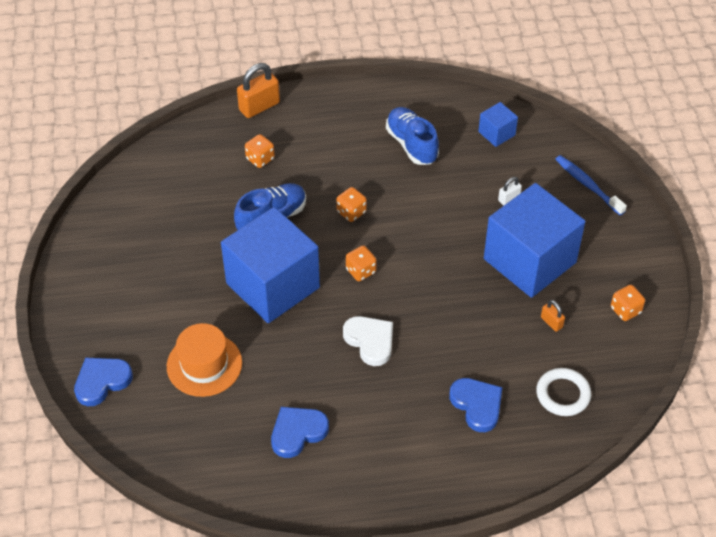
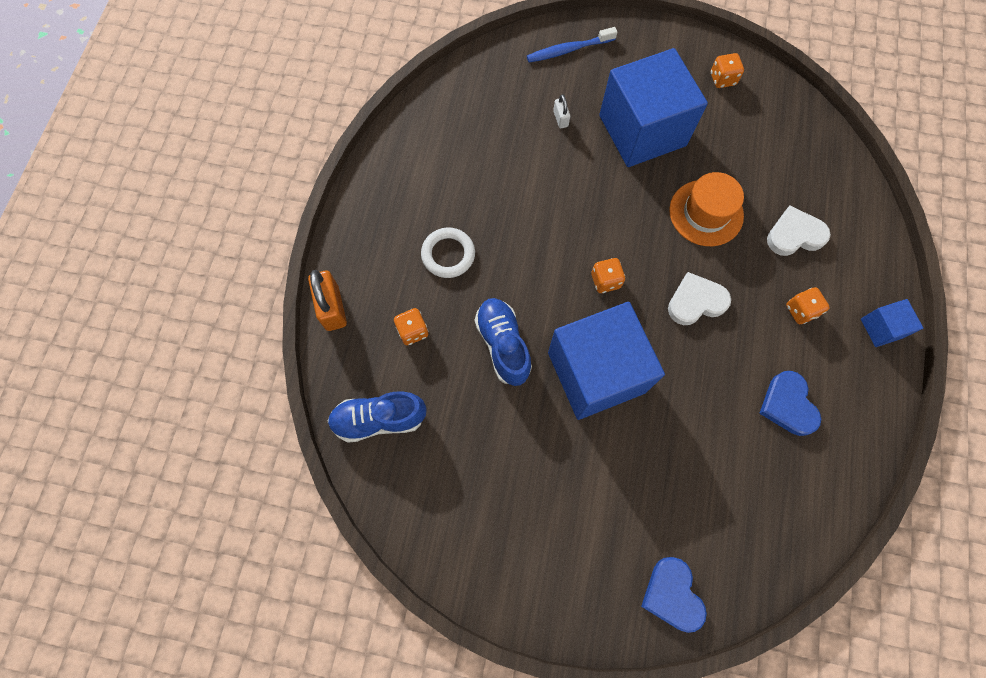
camera: 70 degrees left, 20 degrees up
orange hat [167,323,242,397] -> orange hat moved to [669,172,744,246]
orange dice [336,187,367,222] -> orange dice moved to [786,287,830,324]
blue shoe [386,107,439,165] -> blue shoe moved to [328,391,427,443]
blue heart [449,378,502,432] -> white heart [767,206,831,256]
blue cube [478,102,518,147] -> blue cube moved to [861,299,923,347]
white ring [536,368,591,416] -> white ring moved to [421,227,475,278]
orange padlock [541,300,565,332] -> none

